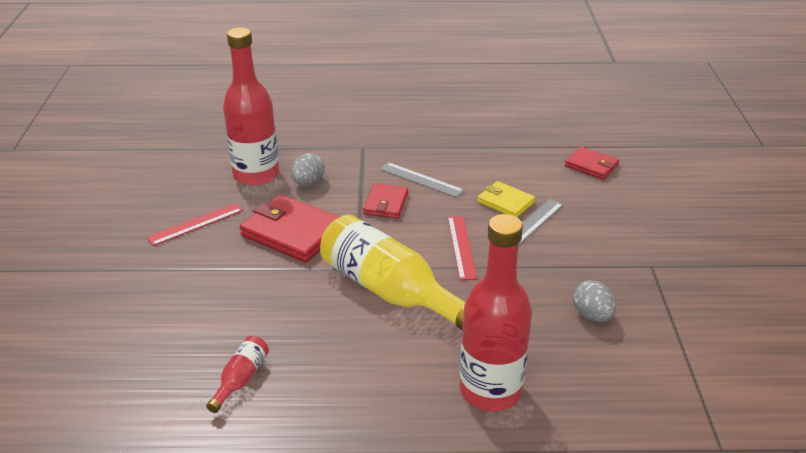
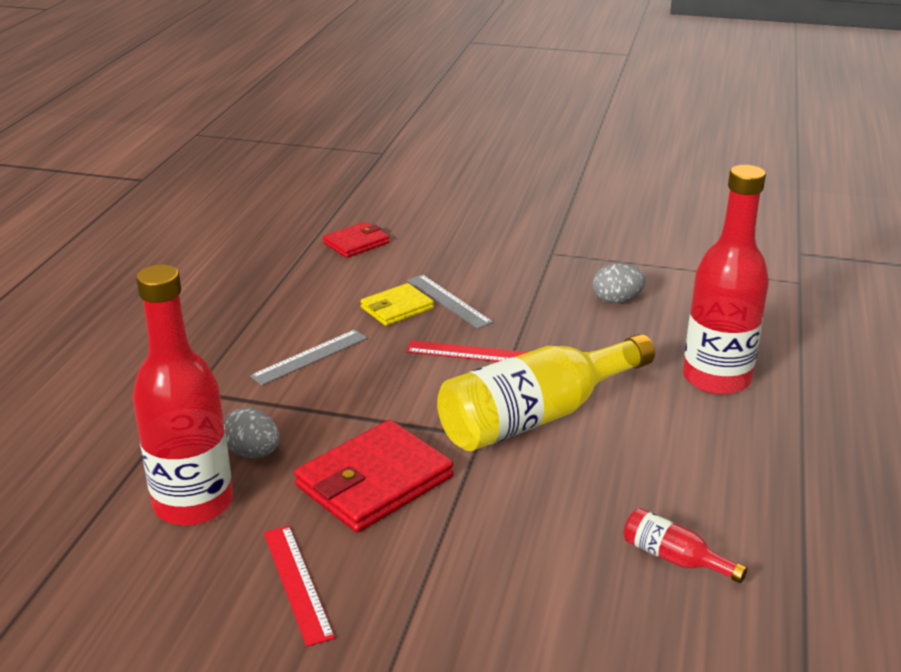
camera: 75 degrees left, 5 degrees down
red wallet [363,183,408,219] -> none

